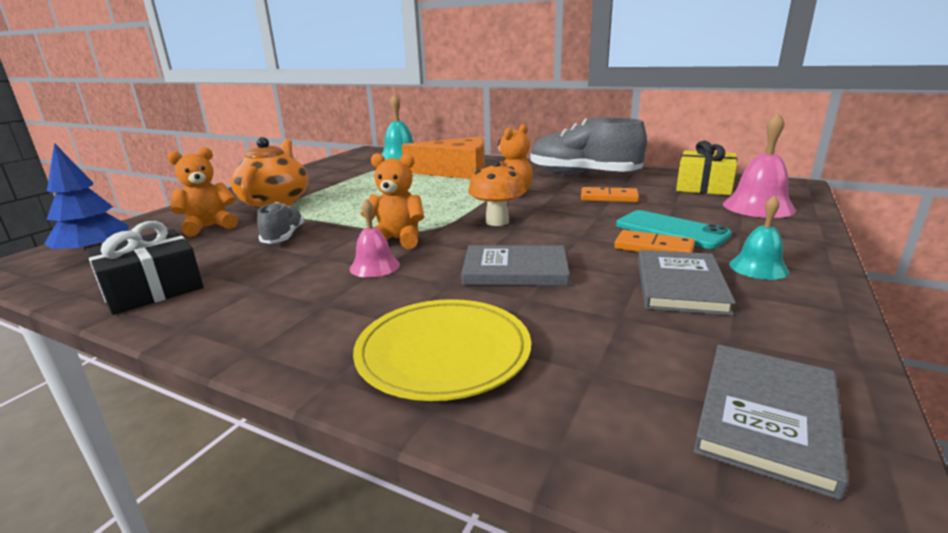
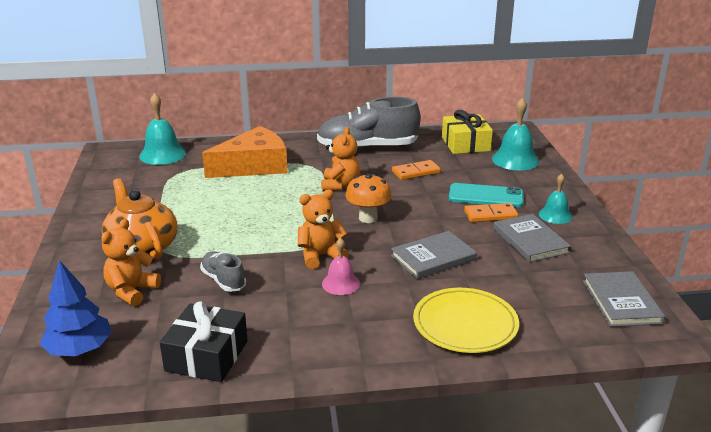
camera: 35 degrees left, 5 degrees up
pink bell [723,113,796,218] -> turquoise bell [492,98,539,171]

